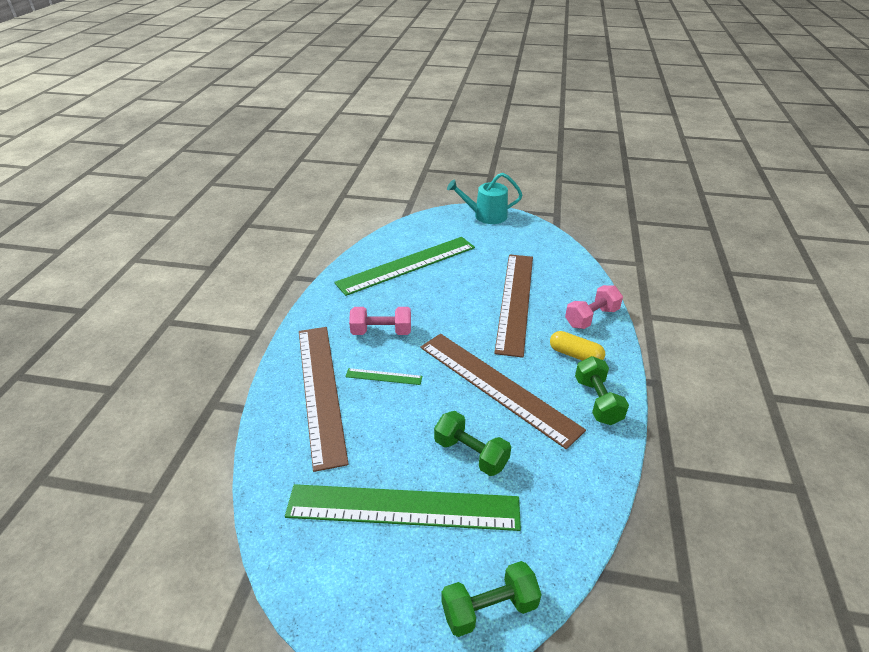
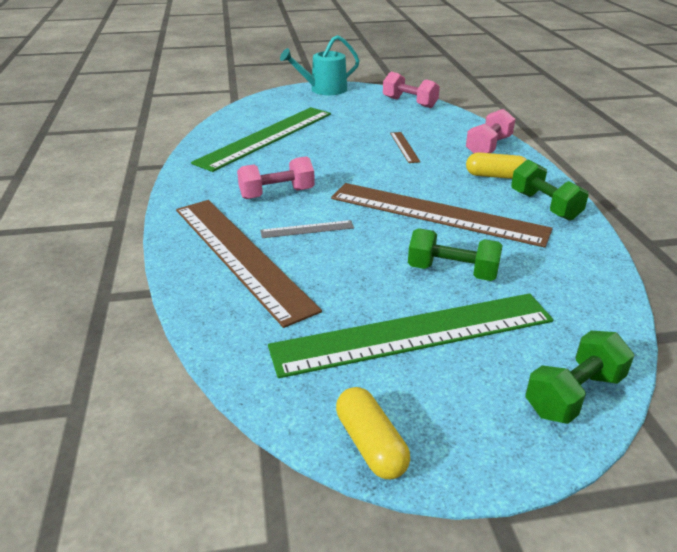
camera: 20 degrees left, 5 degrees down
green ruler [345,368,422,385] -> grey ruler [260,220,354,238]
brown ruler [494,254,533,358] -> brown ruler [390,132,421,163], size x0.41
none -> yellow capsule [336,387,410,479]
none -> pink dumbbell [383,72,440,108]

